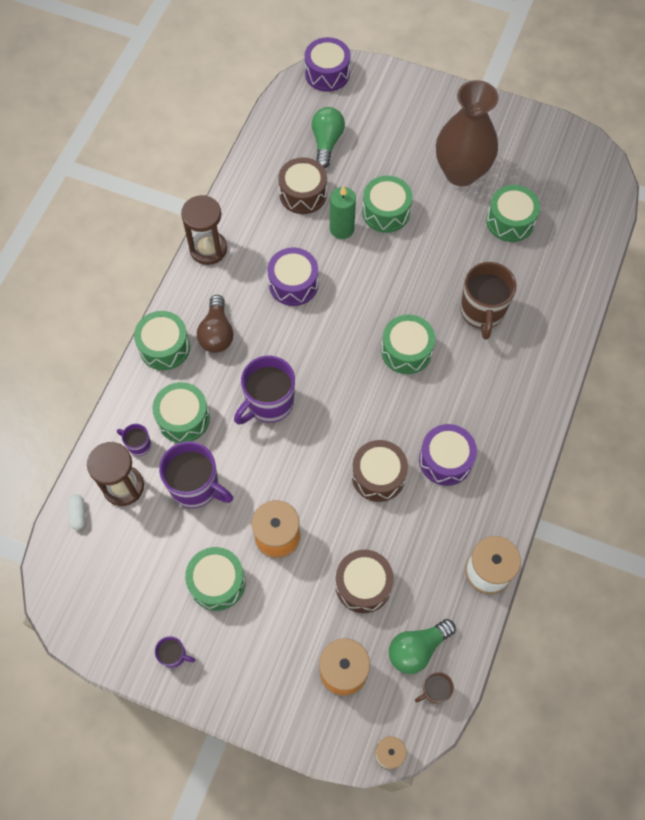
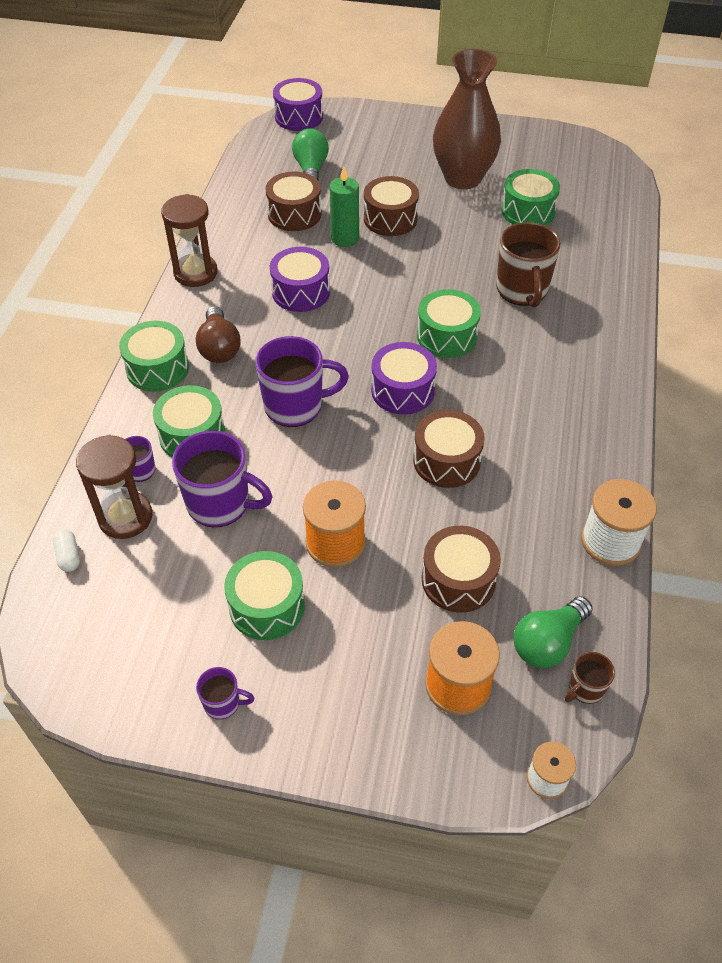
camera: 10 degrees left, 15 degrees down
purple mug [234,356,295,425] -> purple mug turned 135 degrees counterclockwise [255,336,349,427]
green drum [362,176,412,233] -> brown drum [364,176,419,236]
purple drum [419,424,477,486] -> purple drum moved to [371,342,437,415]

